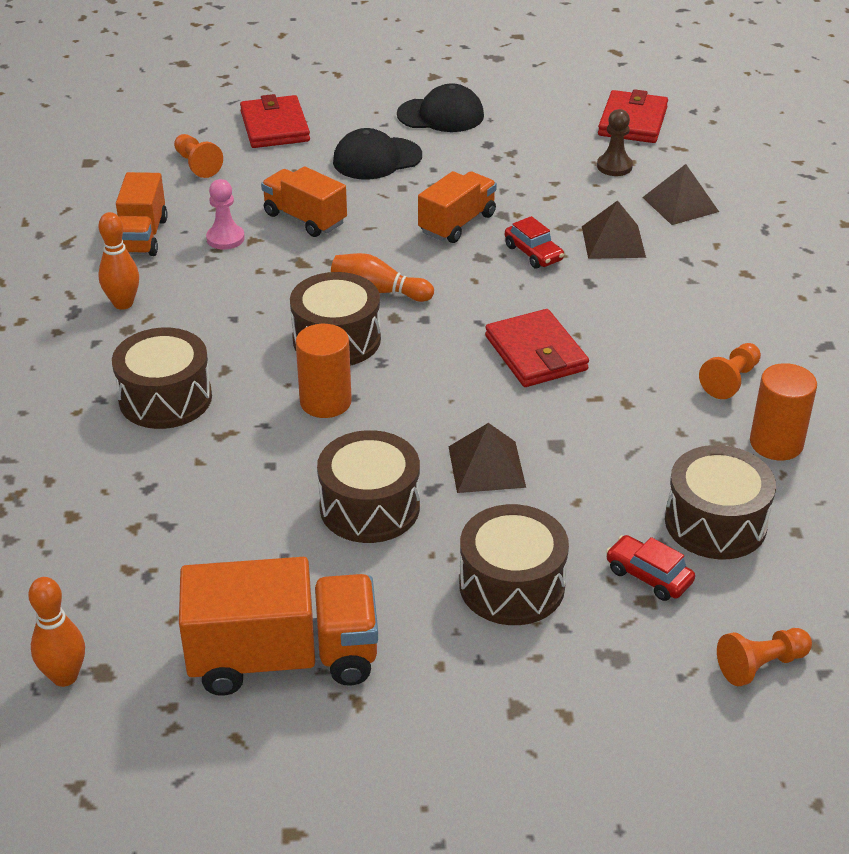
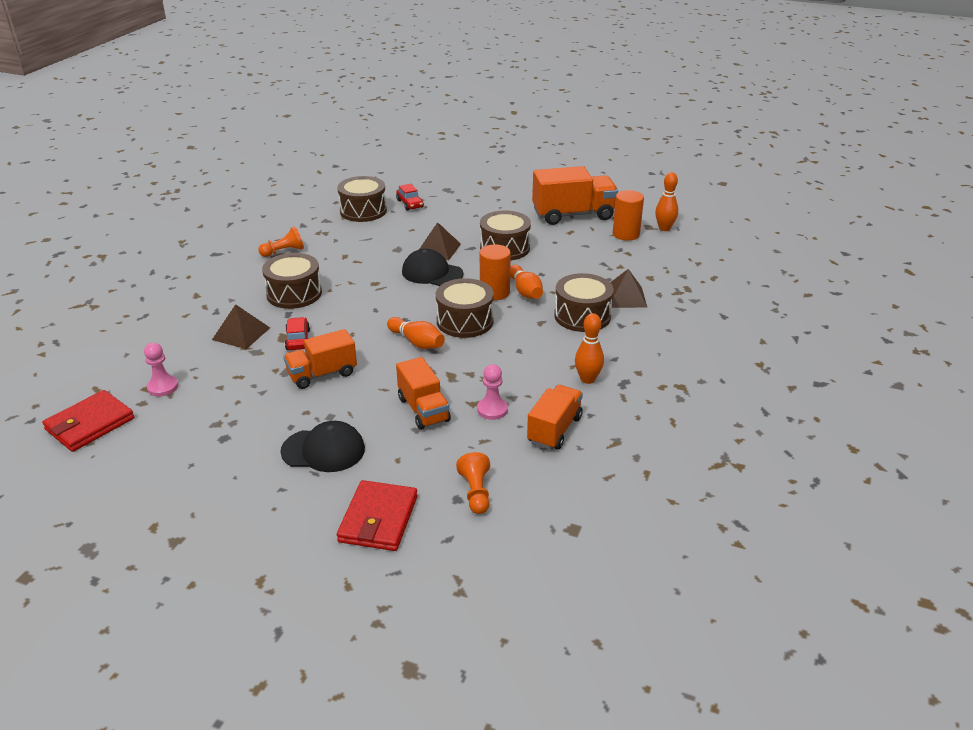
camera: 155 degrees left, 5 degrees down
orange truck [179,557,378,696] -> orange truck turned 150 degrees clockwise [532,166,618,225]
black cap [397,83,484,132] -> black cap moved to [402,249,463,286]
brown drum [459,504,569,625] -> brown drum moved to [262,253,322,309]
red wallet [485,309,589,387] -> none
brown pawn [597,109,633,176] -> pink pawn [144,343,178,396]
brown pyramid [642,164,719,225] -> brown pyramid moved to [610,269,647,308]
orange pawn [717,628,812,686] -> none
orange cylinder [750,363,817,461] -> orange cylinder moved to [613,190,644,241]
none -> orange bowling pin [510,265,543,299]

